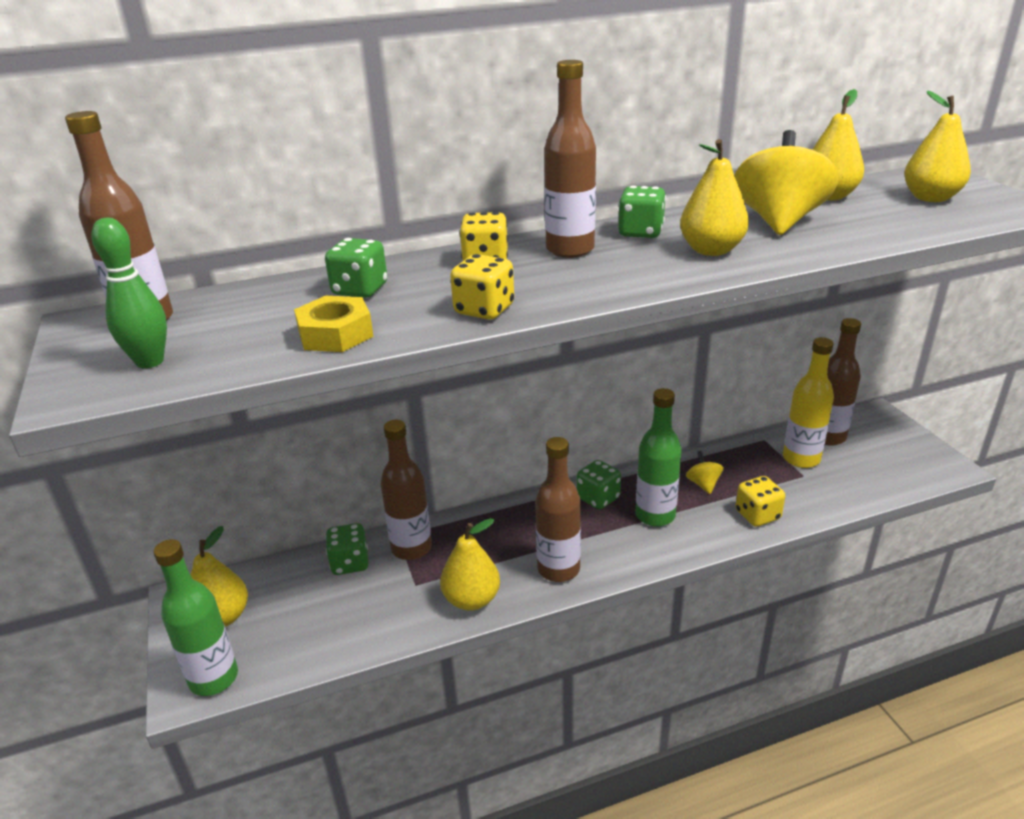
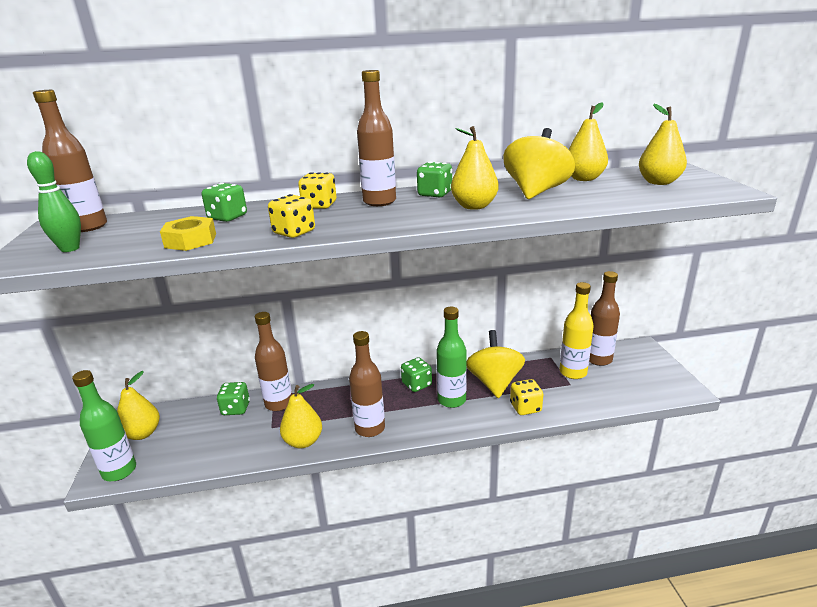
camera: 10 degrees right, 5 degrees down
yellow spinning top [686,451,723,494] -> yellow spinning top [466,330,525,398], size x2.15

